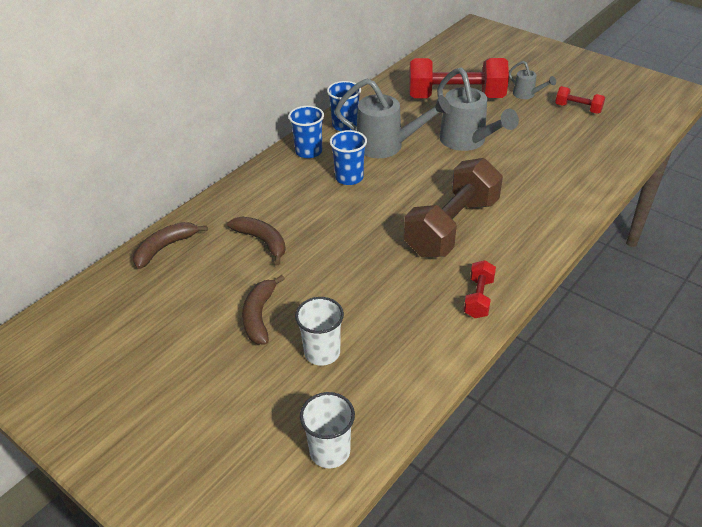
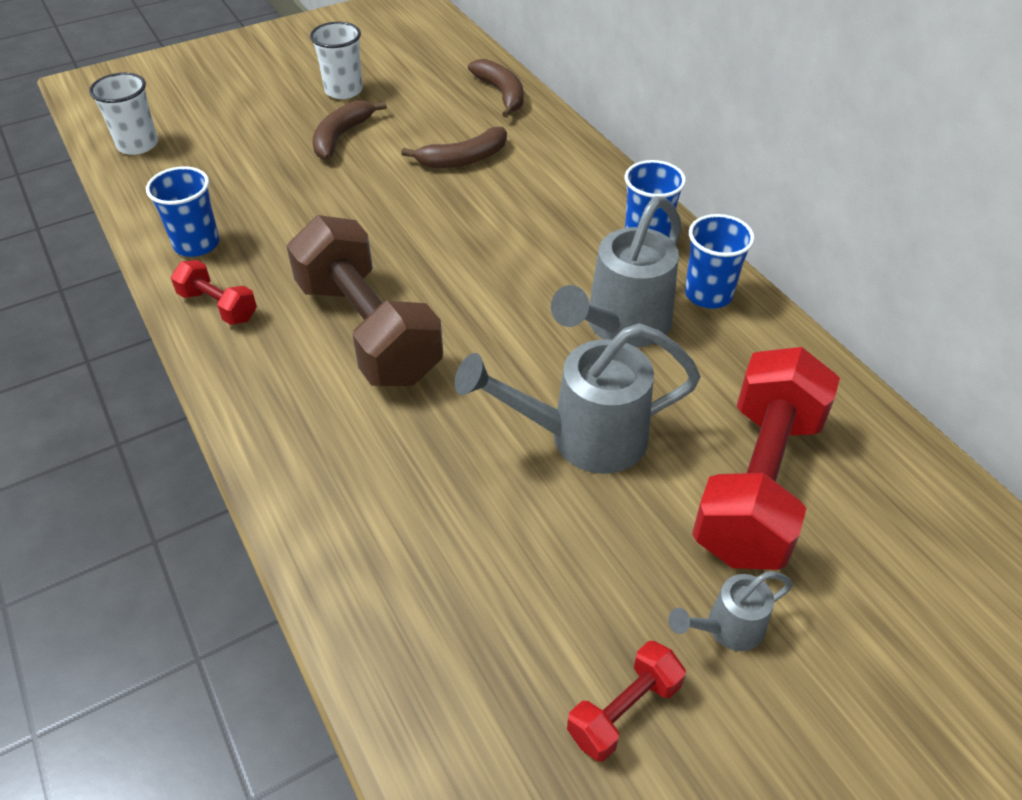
camera: 110 degrees right, 5 degrees up
brown banana [242,275,285,345] -> brown banana turned 90 degrees counterclockwise [313,100,387,160]
white cup [295,297,344,366] -> white cup moved to [310,22,363,99]
blue cup [330,130,367,185] -> blue cup moved to [146,166,219,257]

